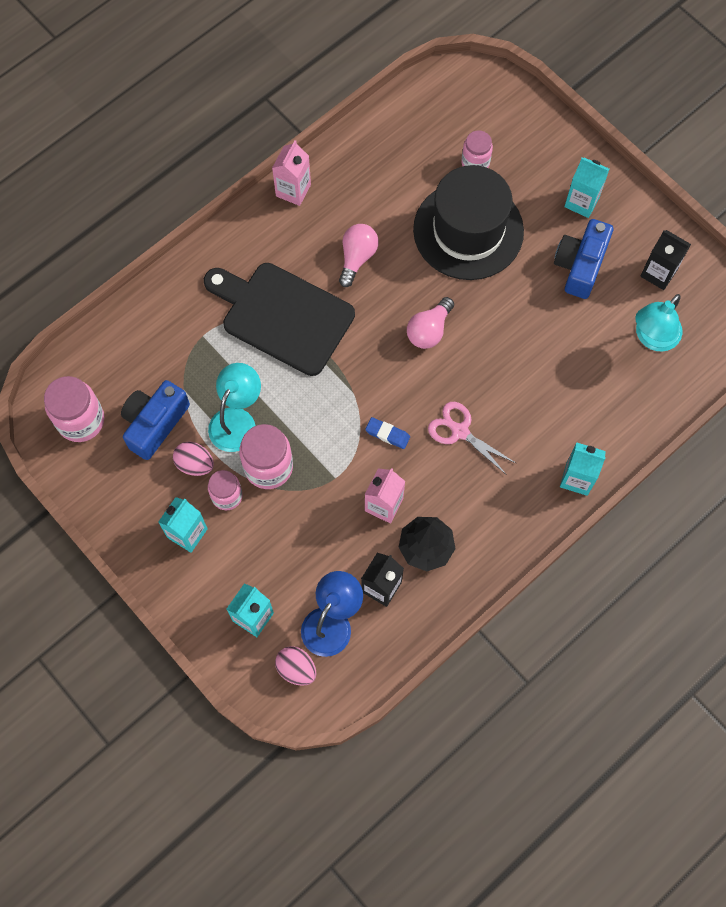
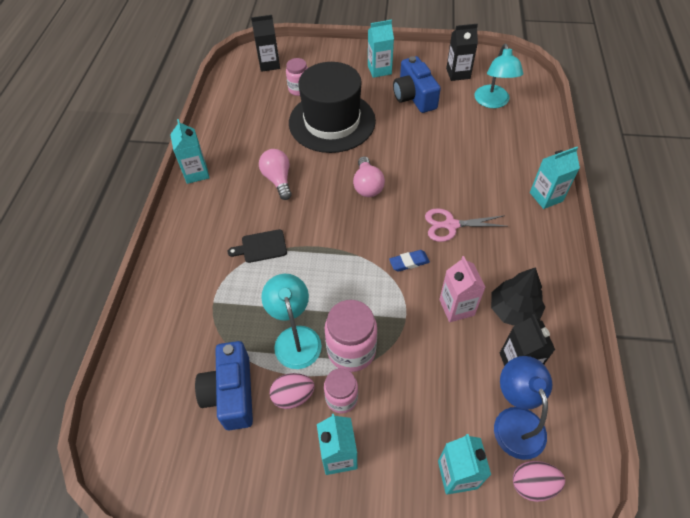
camera: 40 degrees left, 15 degrees down
pink jar [44,376,104,442] -> none
black cutting board [204,263,355,376] -> black cutting board [228,229,287,263], size x0.42
pink carton [272,140,311,206] -> turquoise carton [170,119,209,184]
none -> black carton [251,15,280,72]

